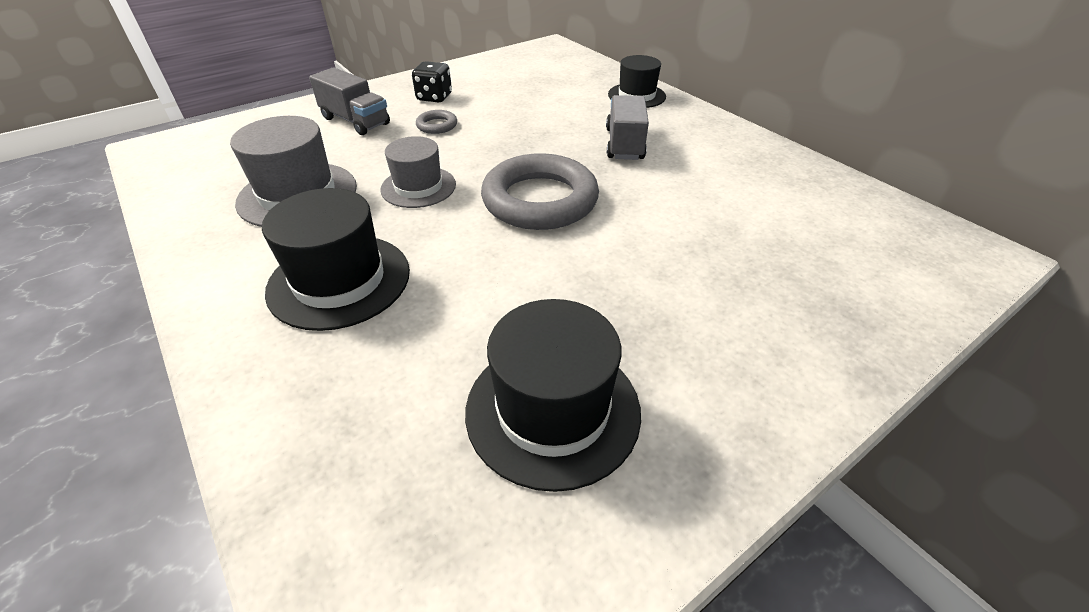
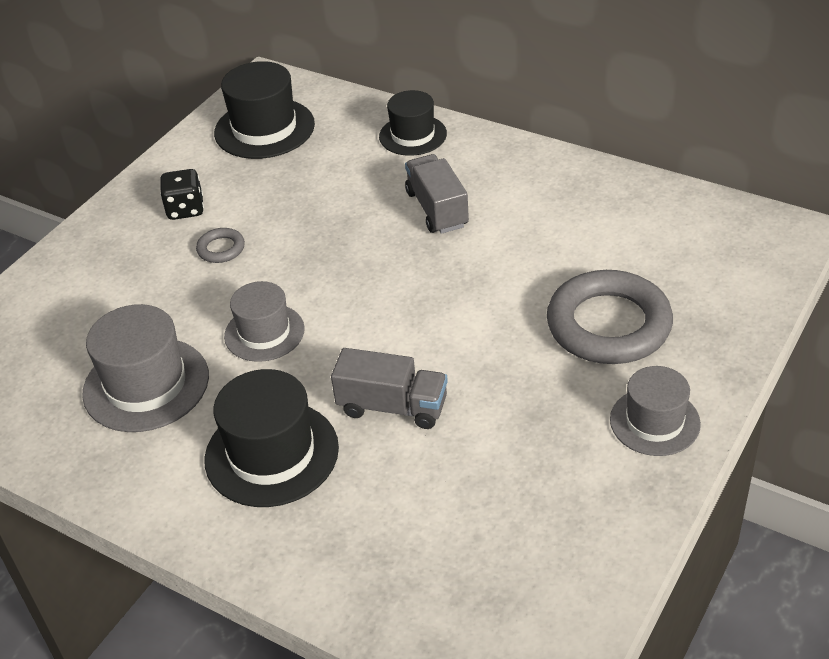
camera: 20 degrees left, 0 degrees up
grey truck [309,67,390,135] -> grey truck moved to [331,348,448,429]
black hat [465,299,641,492] -> black hat moved to [214,61,315,159]
grey ring [481,153,599,230] -> grey ring moved to [547,270,673,364]
none -> grey hat [610,366,701,456]

